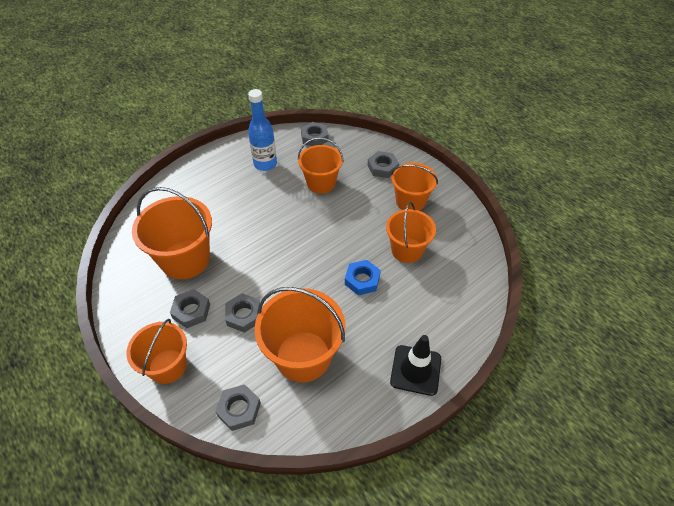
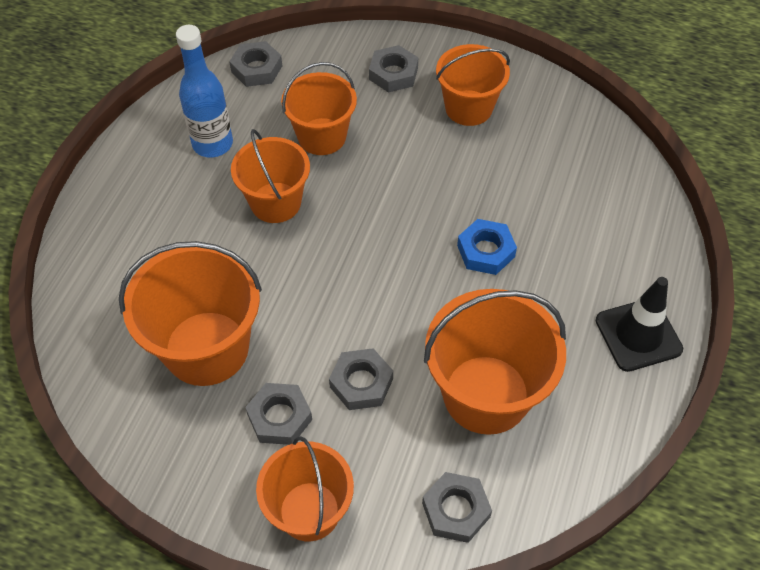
camera: 30 degrees left, 5 degrees up
orange bucket [386,202,436,263] -> orange bucket moved to [231,129,310,223]

